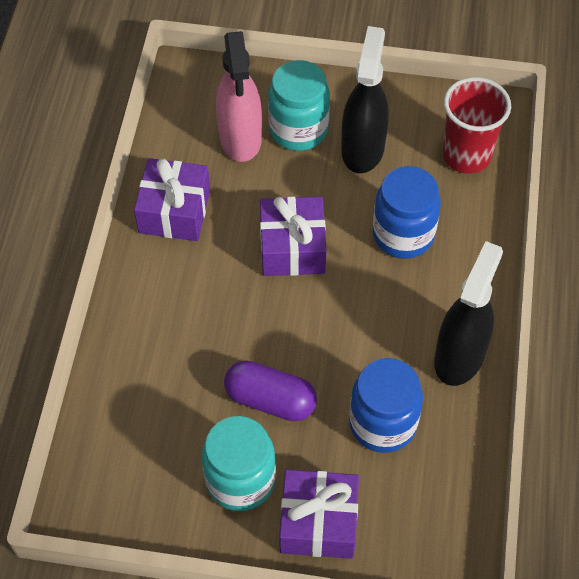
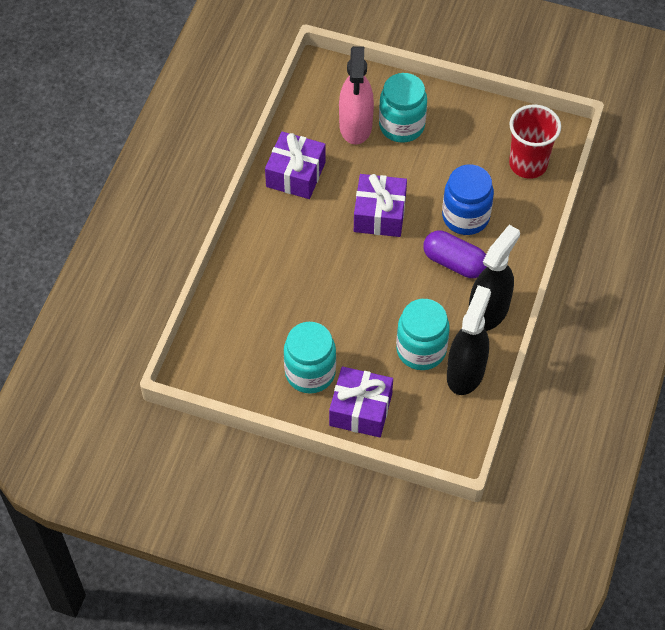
camera: 10 degrees right, 0 degrees up
purple capsule [224,361,317,421] -> purple capsule moved to [423,230,487,278]
black spray bottle [341,26,389,173] -> black spray bottle moved to [447,285,491,395]
blue jar [349,358,423,453] -> turquoise jar [396,299,450,370]

